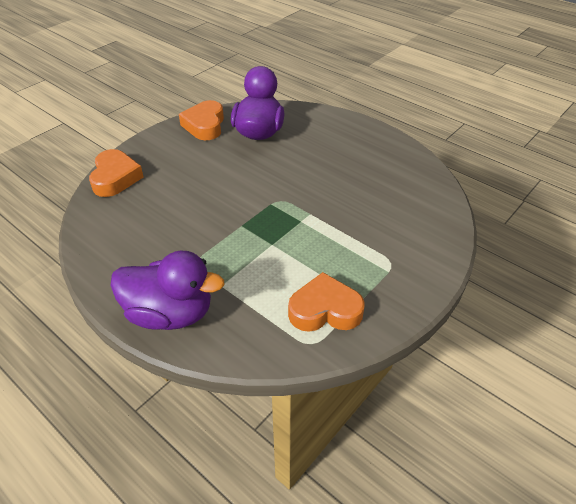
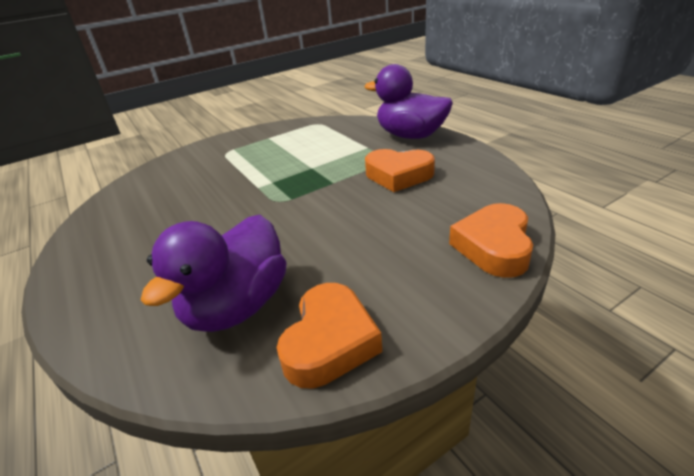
camera: 160 degrees left, 10 degrees down
orange heart [288,272,365,332] -> orange heart moved to [365,149,435,192]

